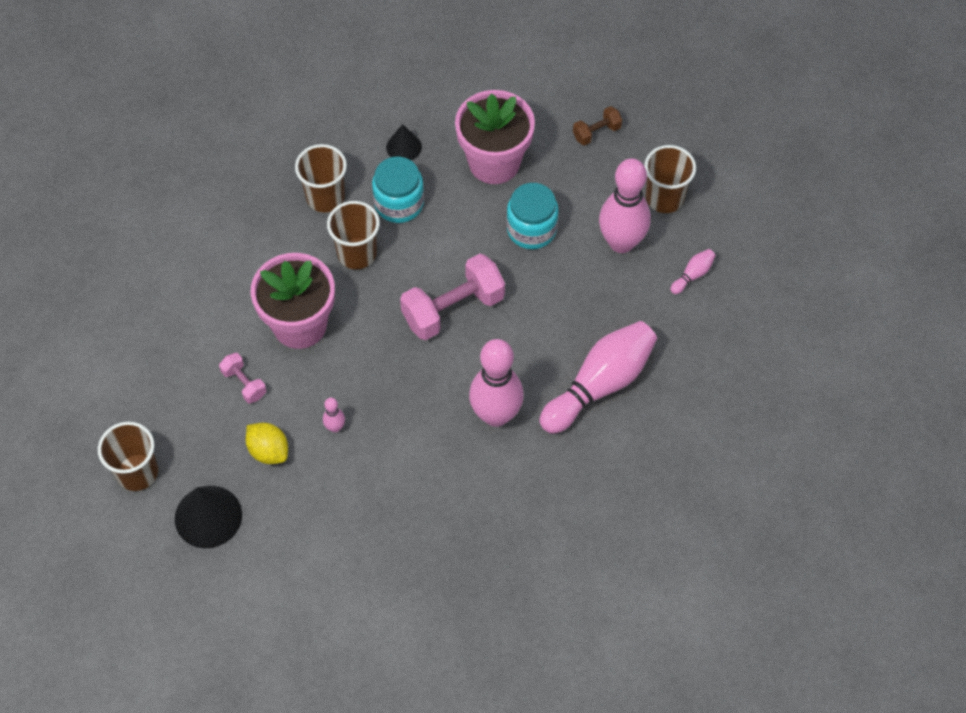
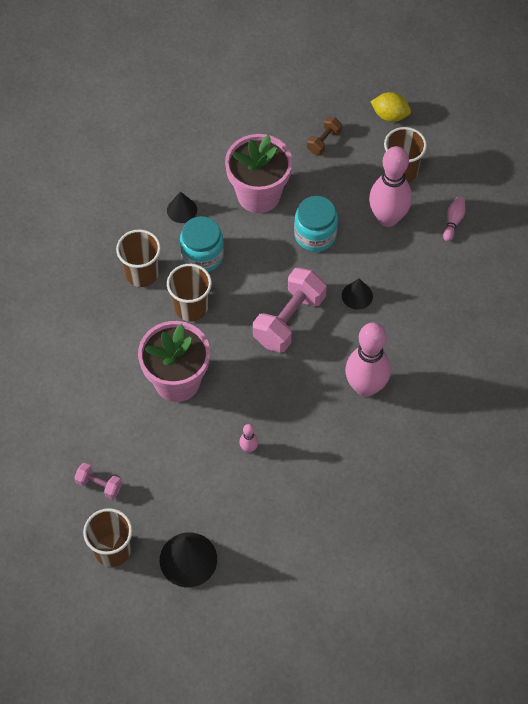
camera: 25 degrees left, 0 degrees up
pink dumbbell [219,353,266,403] -> pink dumbbell moved to [74,463,122,499]
yellow lemon [246,423,288,464] -> yellow lemon moved to [370,92,411,122]
pink bowling pin [539,321,657,434] -> none
none -> black cone [342,278,373,310]

